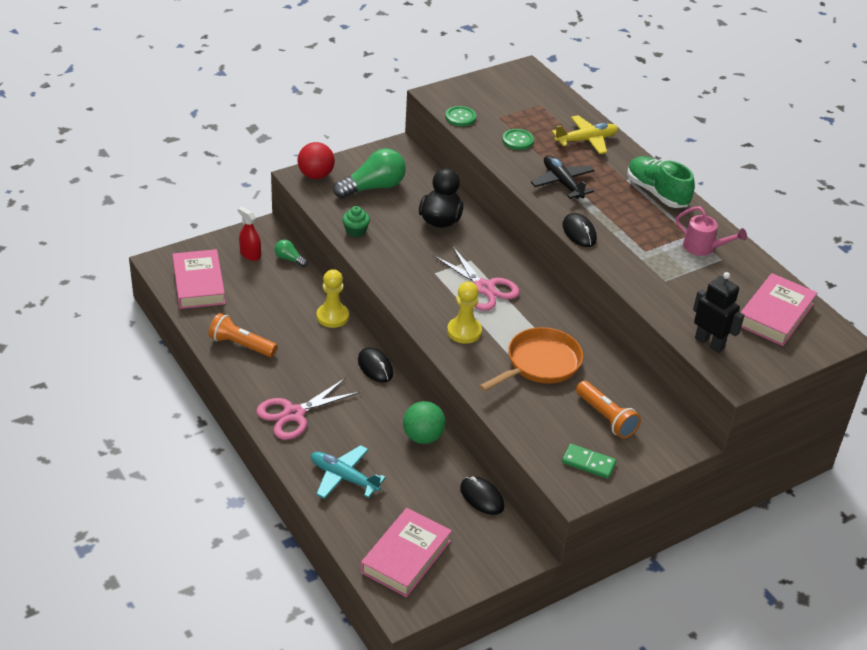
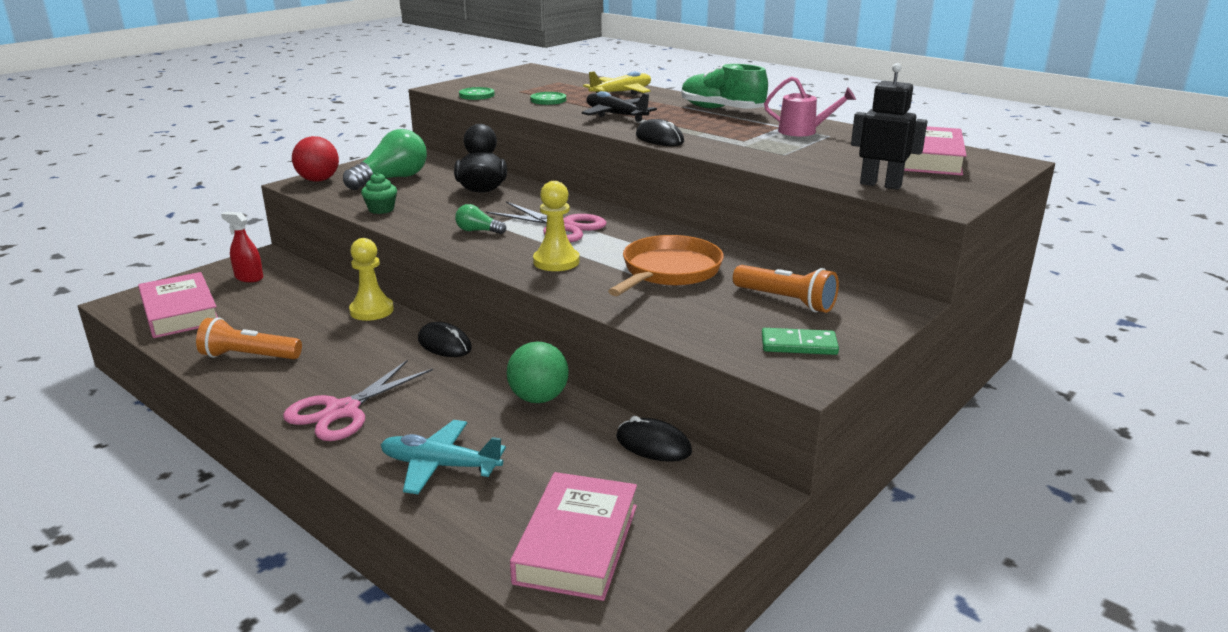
camera: 15 degrees left, 15 degrees down
green light bulb [275,239,308,267] -> green light bulb moved to [455,204,506,234]

